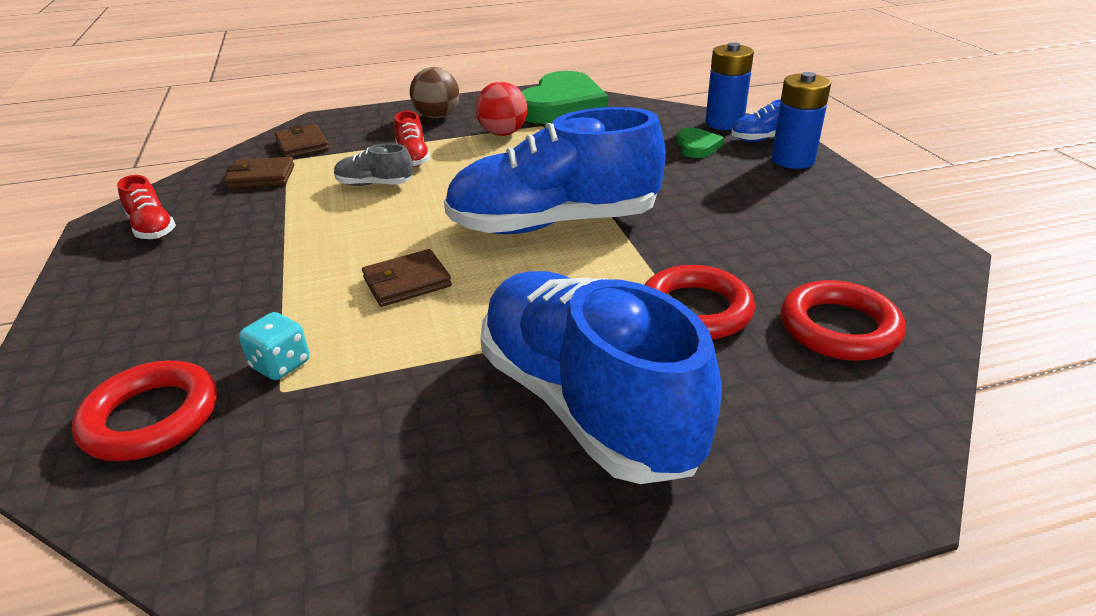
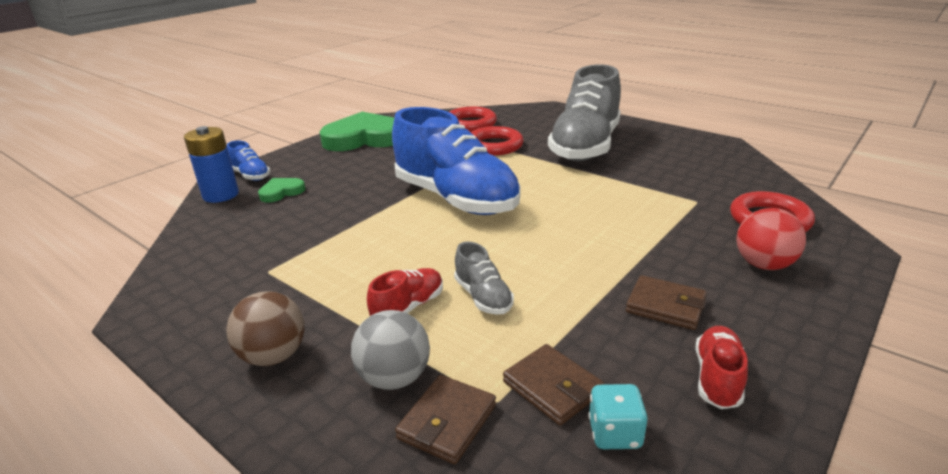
camera: 125 degrees left, 5 degrees down
turquoise dice [239,312,310,380] -> turquoise dice moved to [588,384,648,449]
brown wallet [362,249,452,307] -> brown wallet moved to [626,275,707,330]
red ball [475,82,527,136] -> red ball moved to [736,208,806,270]
blue shoe [480,271,722,484] -> grey shoe [548,64,621,161]
green heart [521,71,608,124] -> green heart moved to [320,112,394,151]
blue battery [771,72,831,169] -> none
none -> grey ball [351,310,430,390]

